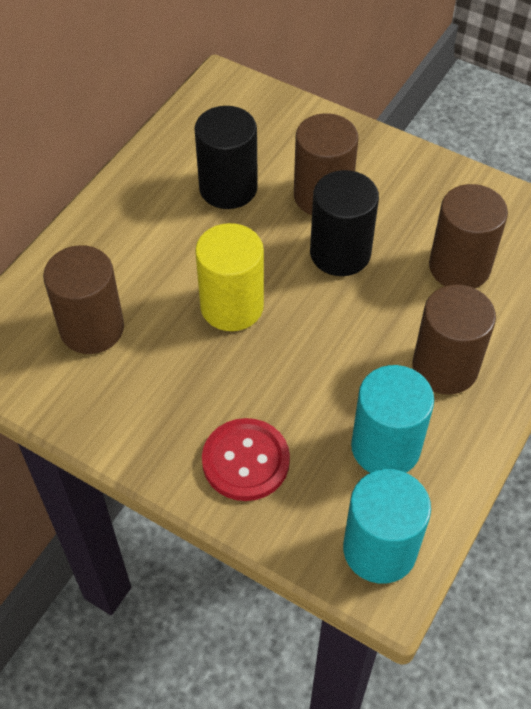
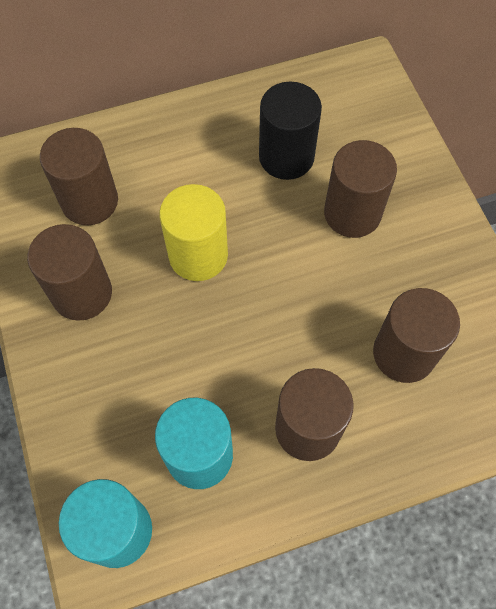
camera: 40 degrees right, 10 degrees up
red button [202,418,290,501] -> none
black cylinder [310,170,379,276] -> none
none -> brown cylinder [27,224,112,321]

